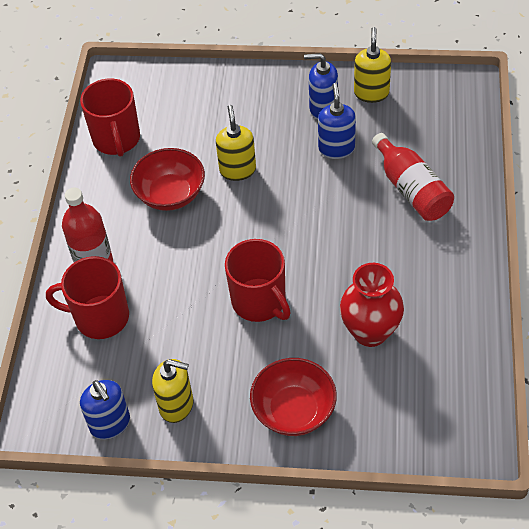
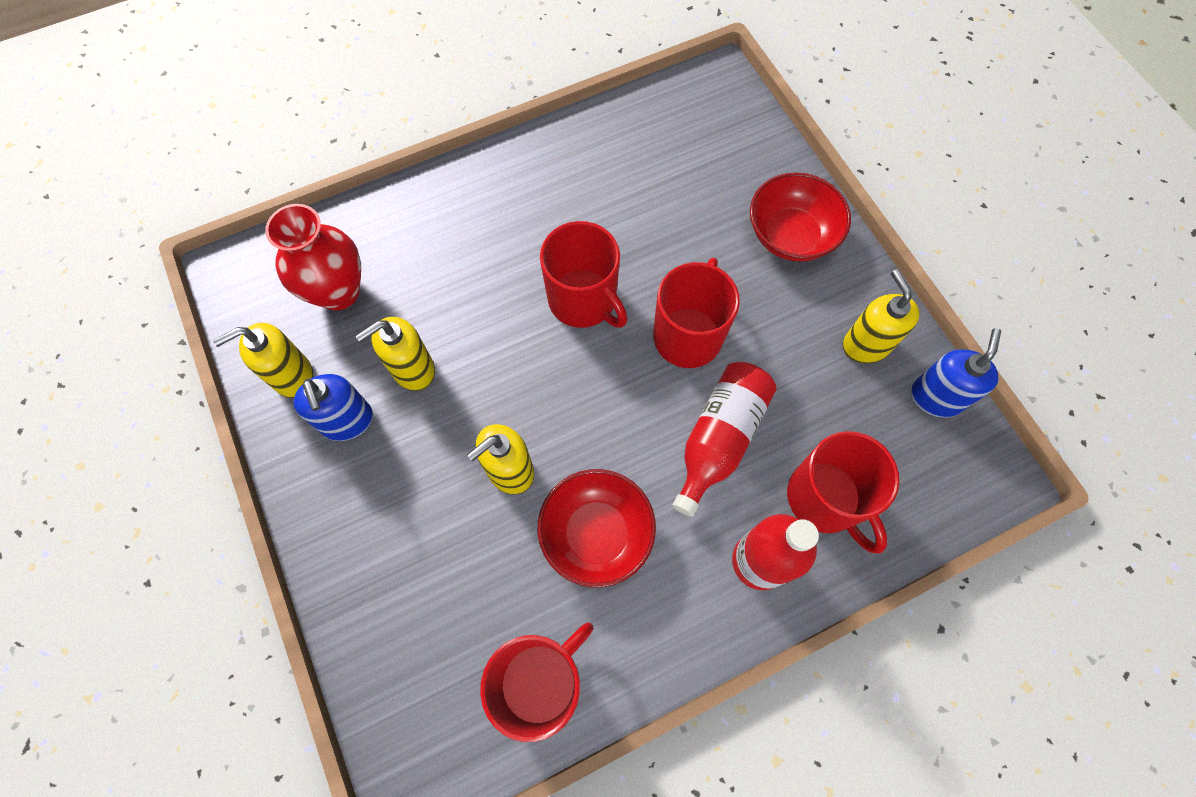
camera: 125 degrees left, 15 degrees up
blue soap dispenser [318,83,356,159] -> yellow soap dispenser [355,317,435,391]
red vase [340,263,404,347] -> red vase moved to [265,204,361,311]
red bottle [372,133,454,221] -> red bottle moved to [672,362,777,517]
none -> red mug [540,221,627,328]

